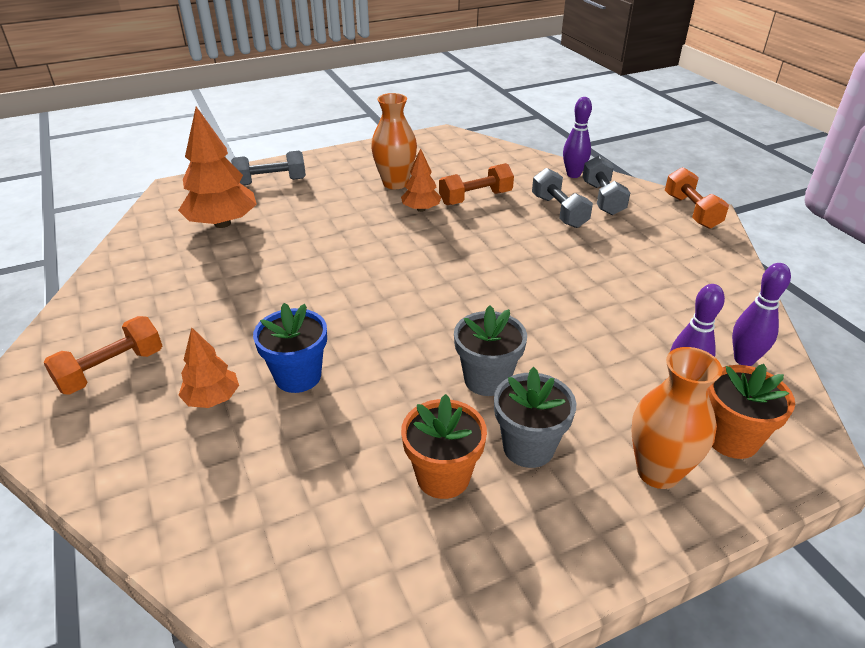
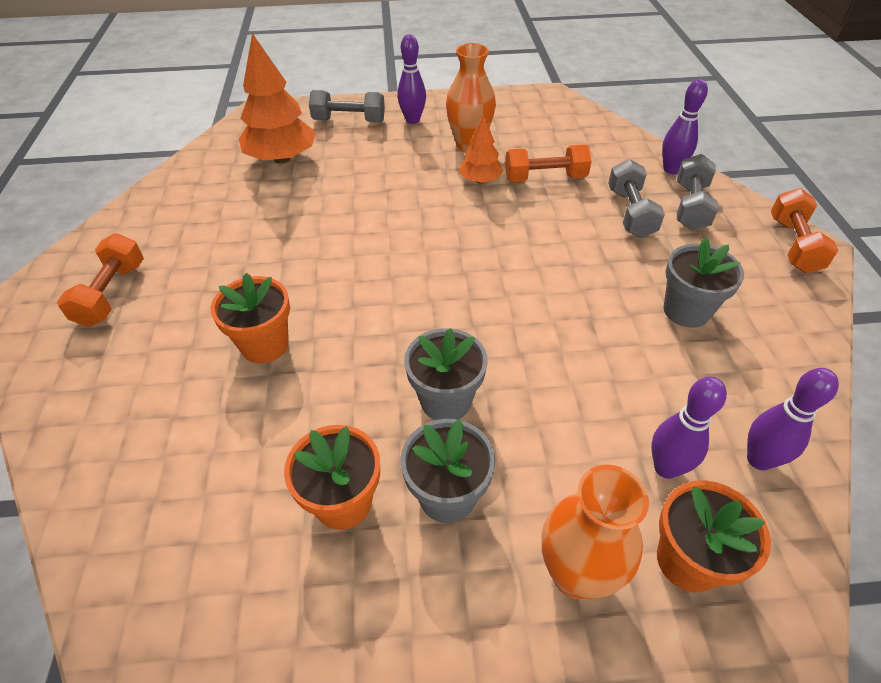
camera: 20 degrees right, 10 degrees up
orange dumbbell [43,316,162,395] -> orange dumbbell turned 60 degrees counterclockwise [57,233,144,327]
orange tree [178,327,239,408] -> none
blue flower pot [253,303,327,393] -> orange flower pot [211,273,290,364]
none -> purple bowling pin [397,34,426,124]
none -> grey flower pot [663,237,744,328]

